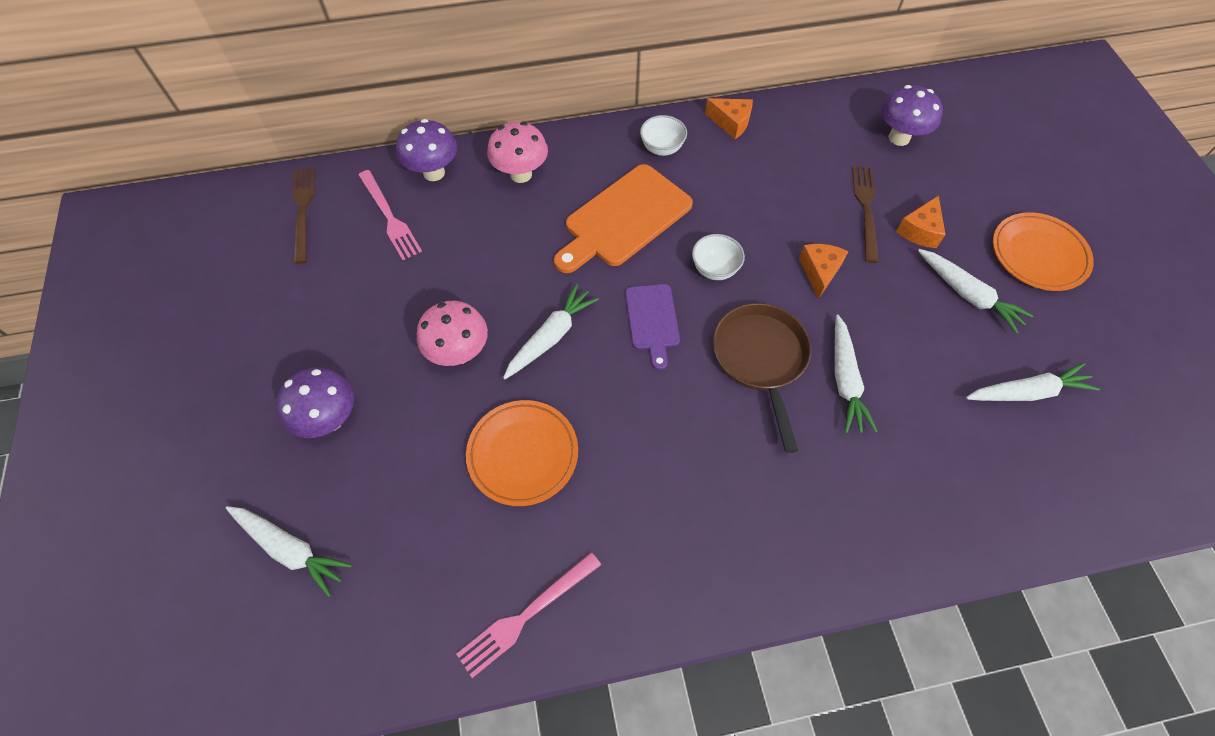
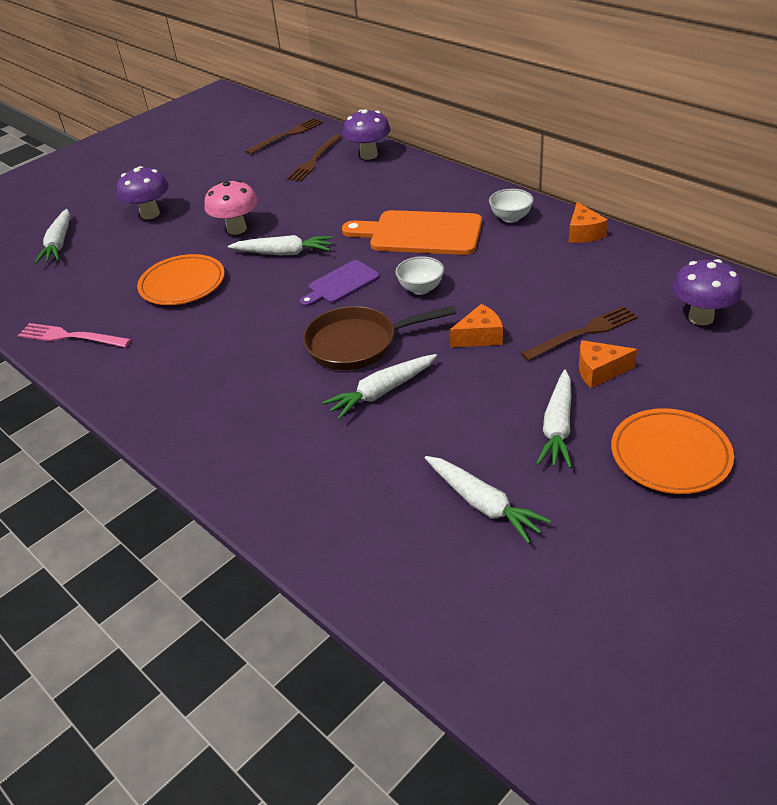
camera: 60 degrees right, 20 degrees down
pink fork [358,170,422,260] -> brown fork [286,134,342,182]
pink mushroom [487,122,548,183] -> none
brown pan [713,303,811,453] -> brown pan turned 150 degrees counterclockwise [303,305,456,370]

